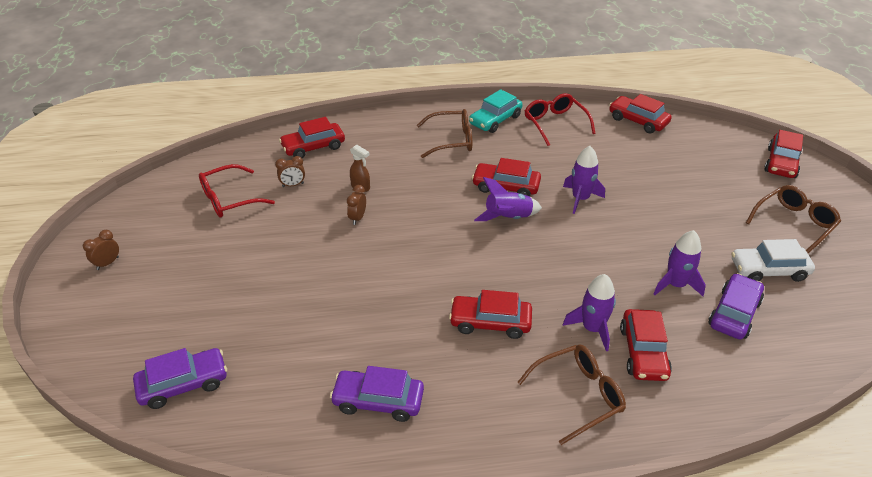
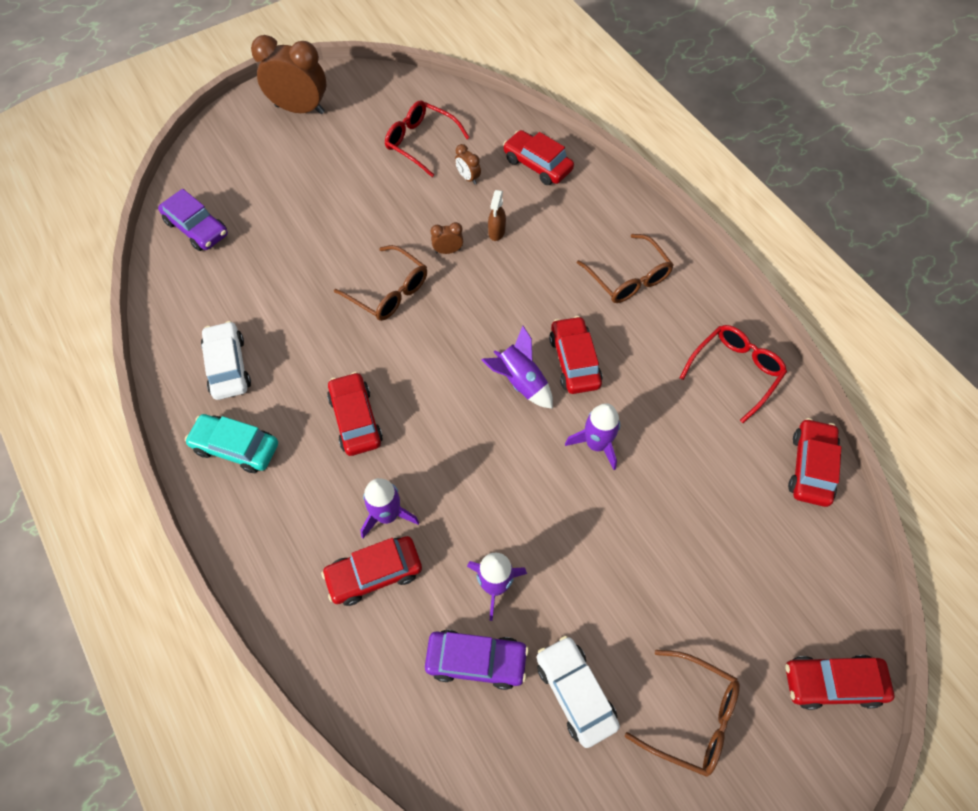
camera: 65 degrees right, 20 degrees up
brown clock [83,230,119,270] -> brown clock [251,35,327,114], size x2.29
purple car [330,366,424,422] -> white car [201,321,251,400]
turquoise car [469,89,523,133] -> turquoise car moved to [185,414,278,473]
brown glasses [517,344,626,445] -> brown glasses moved to [334,245,427,321]

